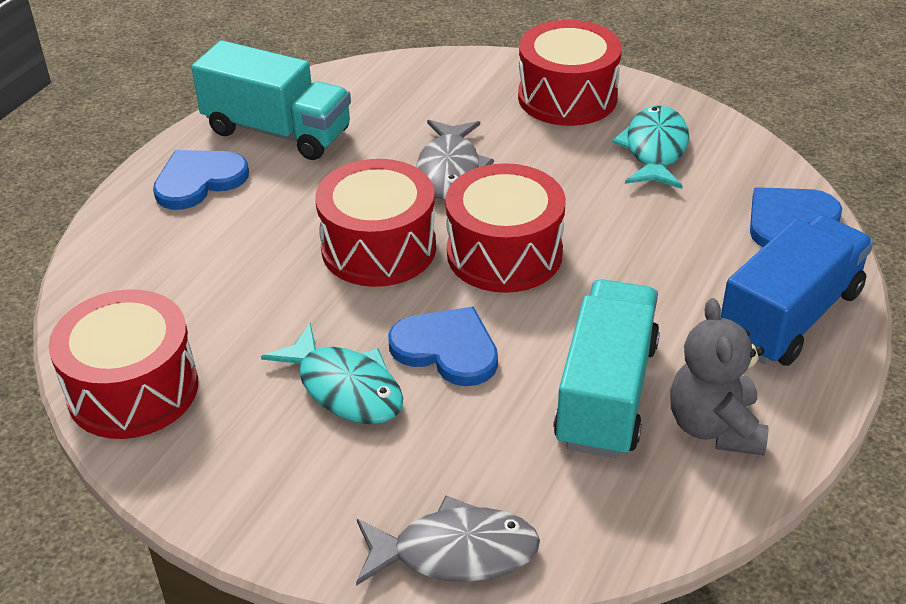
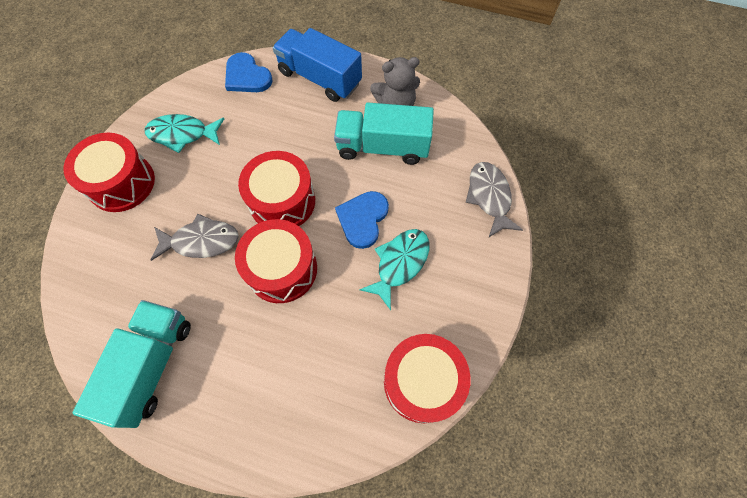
camera: 100 degrees left, 25 degrees up
blue heart [153,150,249,210] -> none

